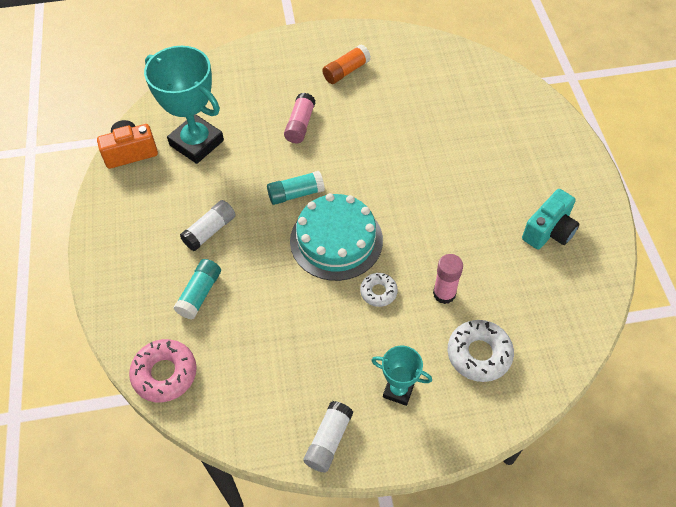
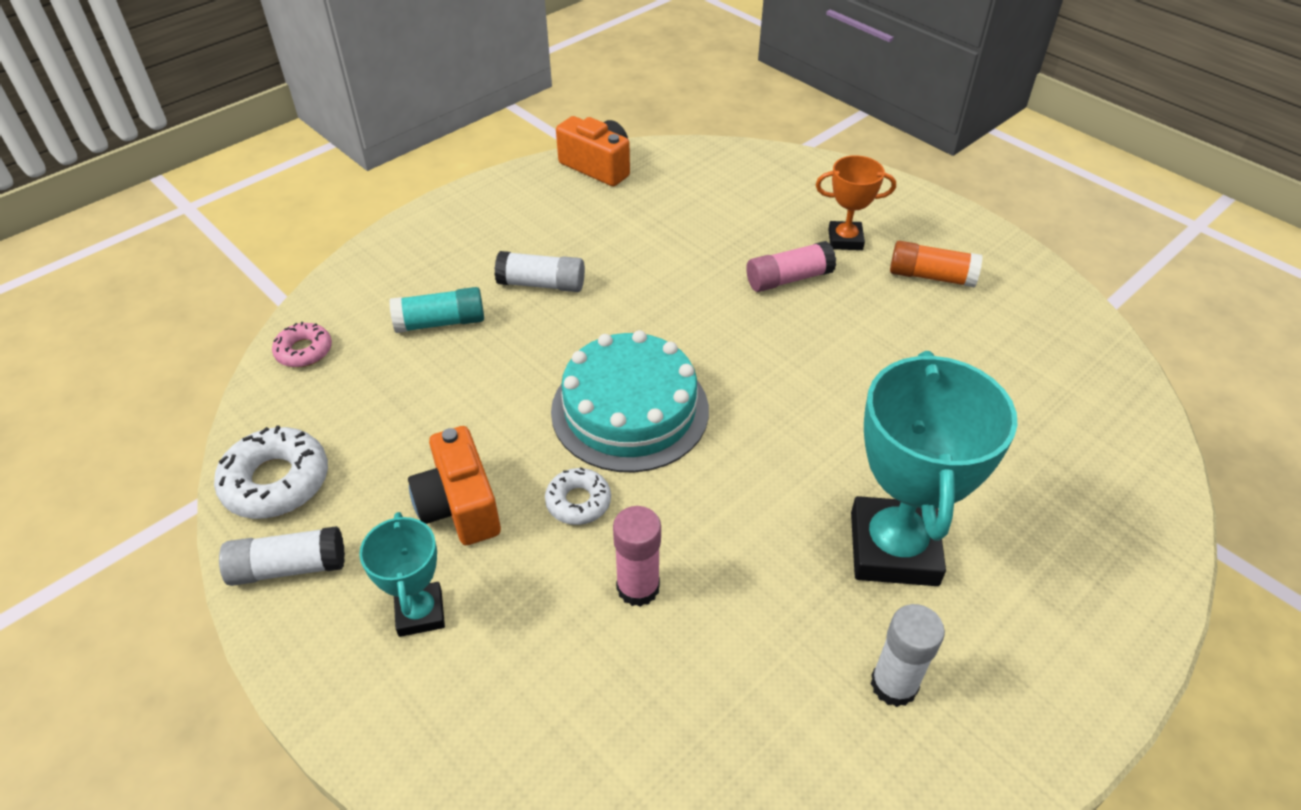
camera: 55 degrees right, 10 degrees down
pink donut [129,339,197,402] -> pink donut [272,322,332,367], size x0.60
turquoise trophy [144,46,224,164] -> turquoise trophy moved to [851,351,1018,586]
turquoise glue stick [267,171,325,205] -> none
white donut [448,320,514,382] -> white donut moved to [214,426,328,519]
turquoise camera [522,189,580,249] -> white glue stick [871,604,945,707]
none -> orange camera [408,426,501,545]
none -> orange trophy [816,155,896,250]

